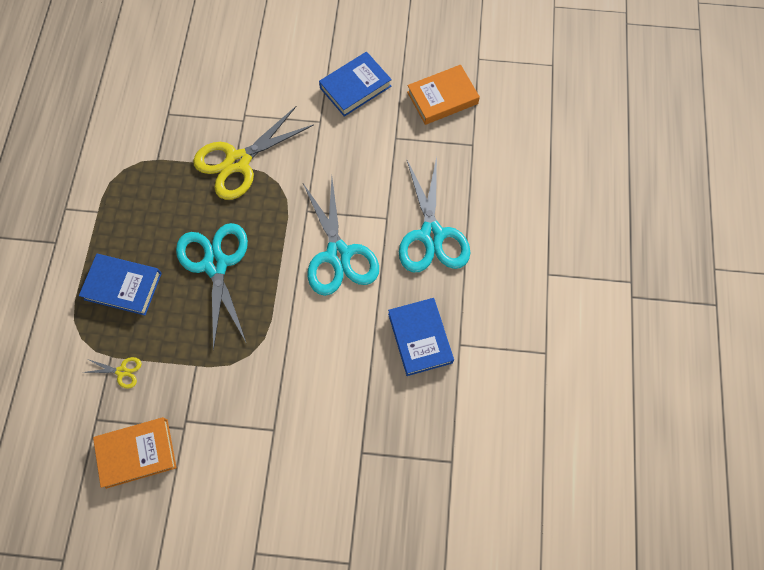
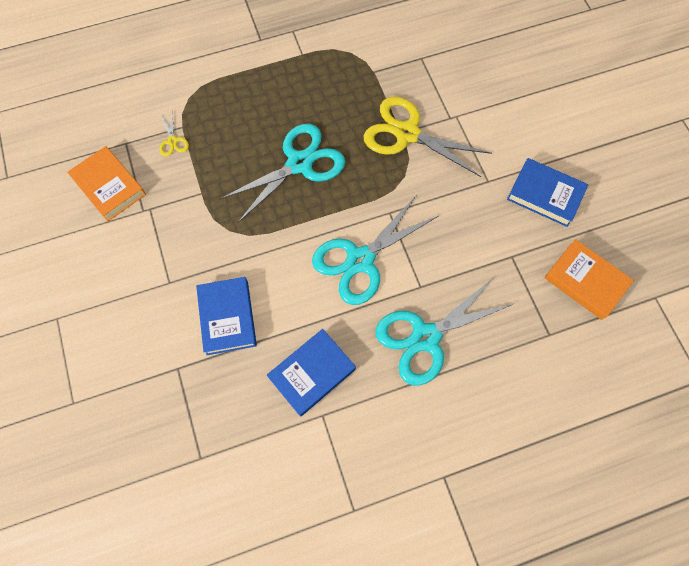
camera: 65 degrees right, 0 degrees up
blue book [79,254,162,315] -> blue book moved to [196,277,257,355]

